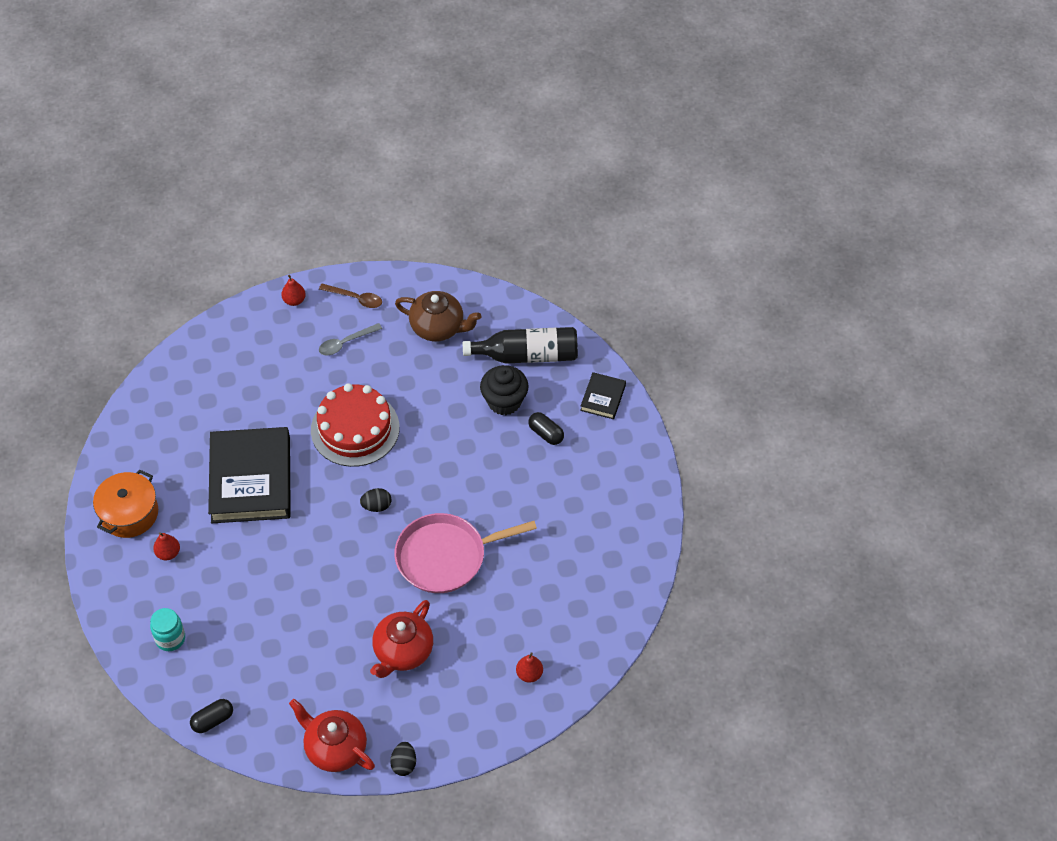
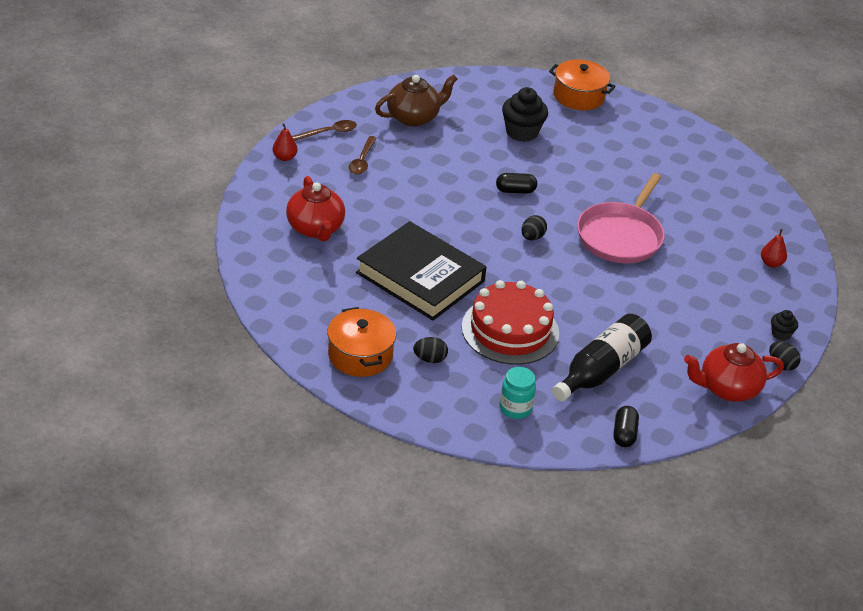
camera: 50 degrees left, 15 degrees down
red pear [153,532,180,561] -> black egg [413,337,448,363]
red cake [311,383,400,467] -> red cake moved to [462,280,559,365]
grey spoon [319,323,382,356] -> brown spoon [349,136,377,175]
red teapot [370,600,433,678] -> red teapot moved to [286,176,345,242]
black bottle [463,327,578,364] -> black bottle moved to [552,314,652,401]
black capsule [528,412,564,445] -> black capsule moved to [496,173,537,194]
black book [580,372,626,419] -> orange pot [549,59,616,110]
none -> black cupcake [771,310,798,341]

